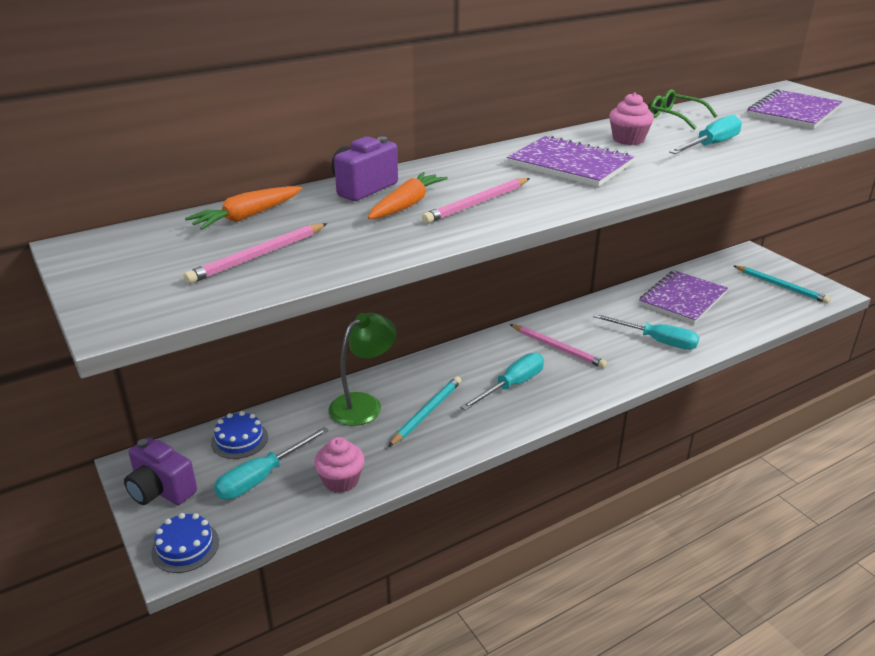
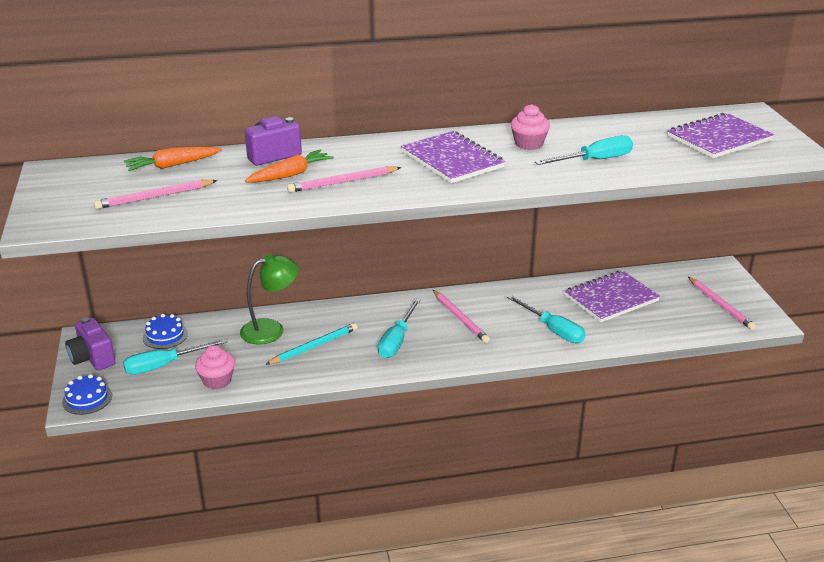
camera: 20 degrees right, 0 degrees up
turquoise screwdriver [460,353,544,411] -> turquoise screwdriver turned 135 degrees clockwise [378,299,421,358]
green glasses [650,89,717,130] -> none
turquoise pencil [734,266,831,304] -> pink pencil [688,277,756,330]

